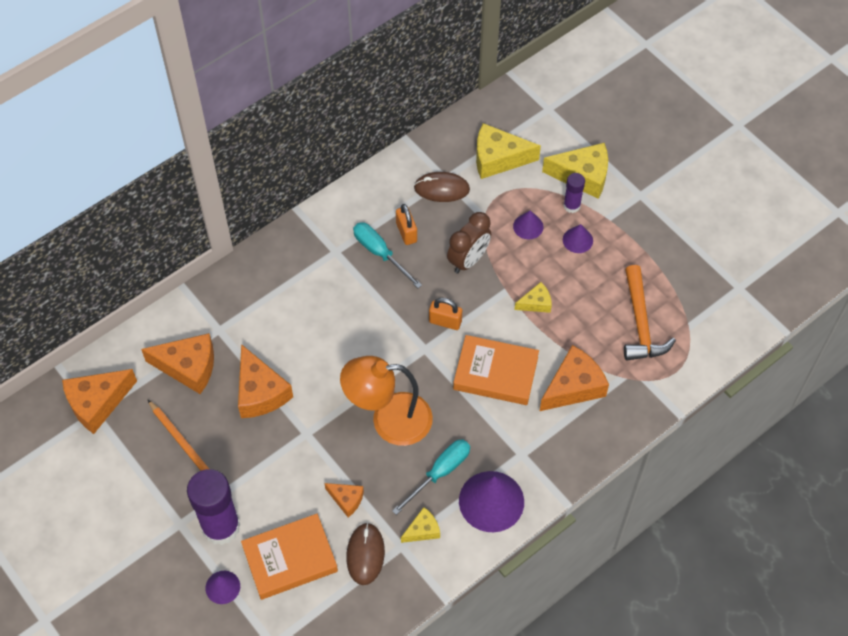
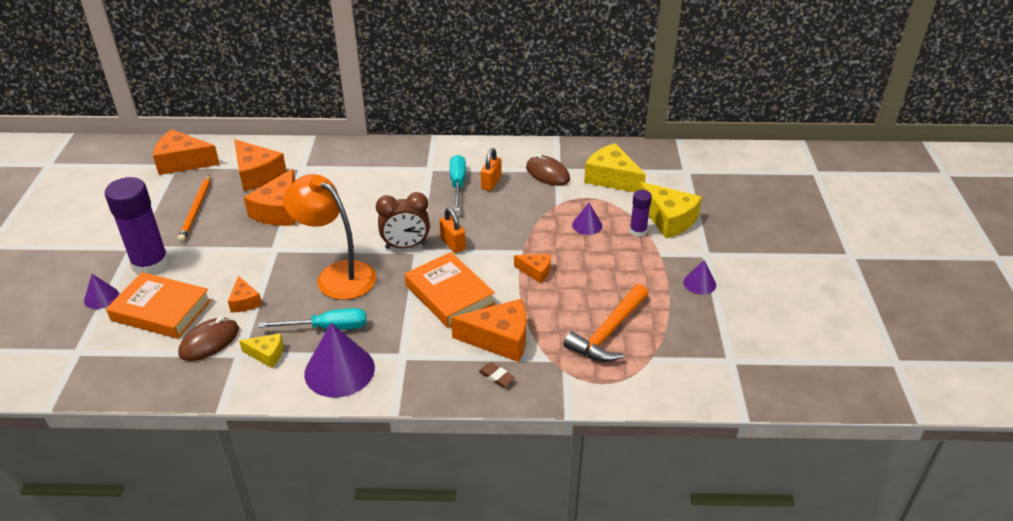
camera: 40 degrees right, 20 degrees down
brown clock [447,212,491,274] -> brown clock moved to [376,192,430,249]
yellow cheese [515,282,552,313] -> orange cheese [514,254,551,283]
purple cone [563,224,593,253] -> purple cone moved to [683,260,716,295]
none -> brown eraser [479,362,515,387]

